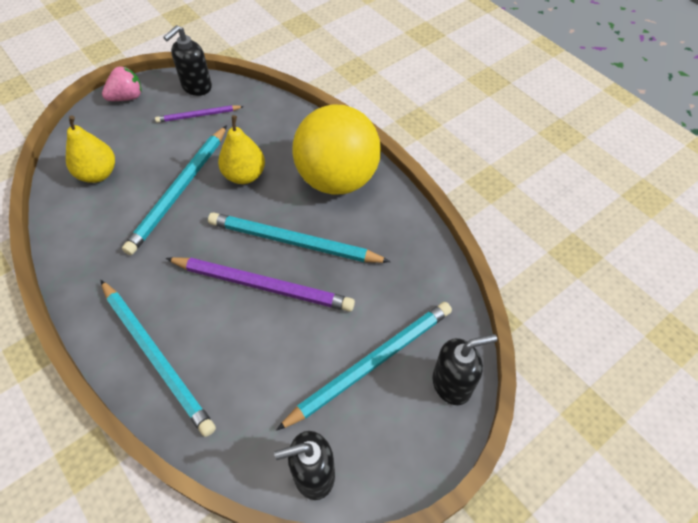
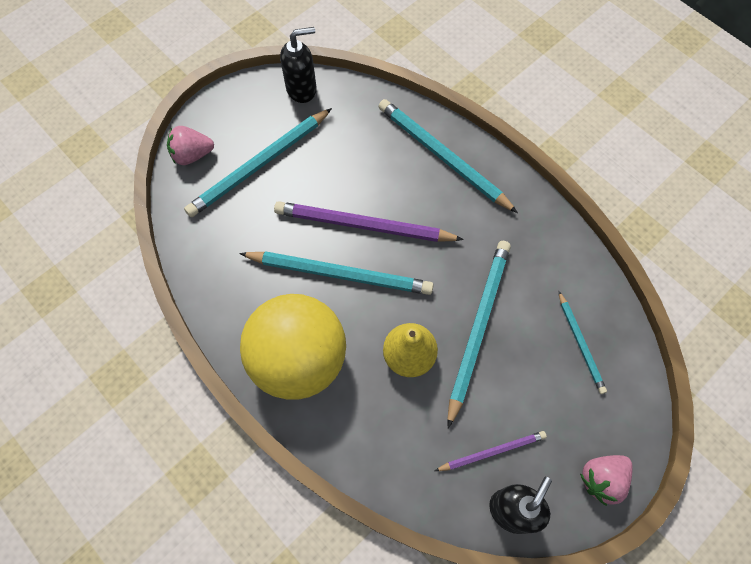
camera: 175 degrees right, 10 degrees up
yellow pear [66,115,115,183] -> turquoise pencil [559,292,607,394]
black soap dispenser [433,334,497,405] -> pink strawberry [167,126,214,165]

